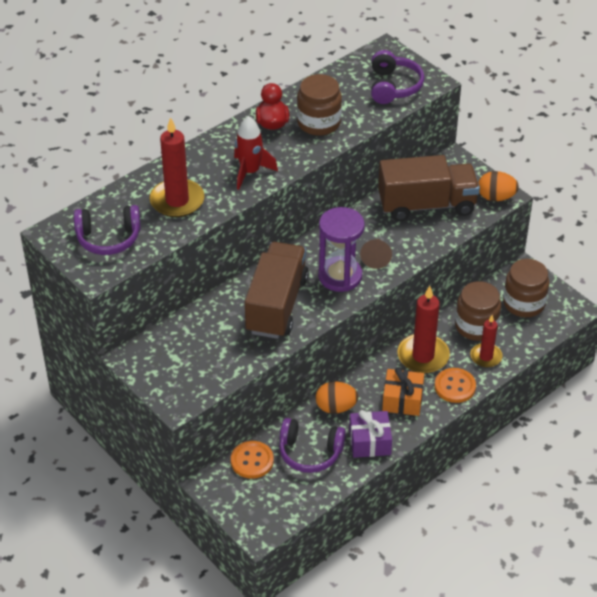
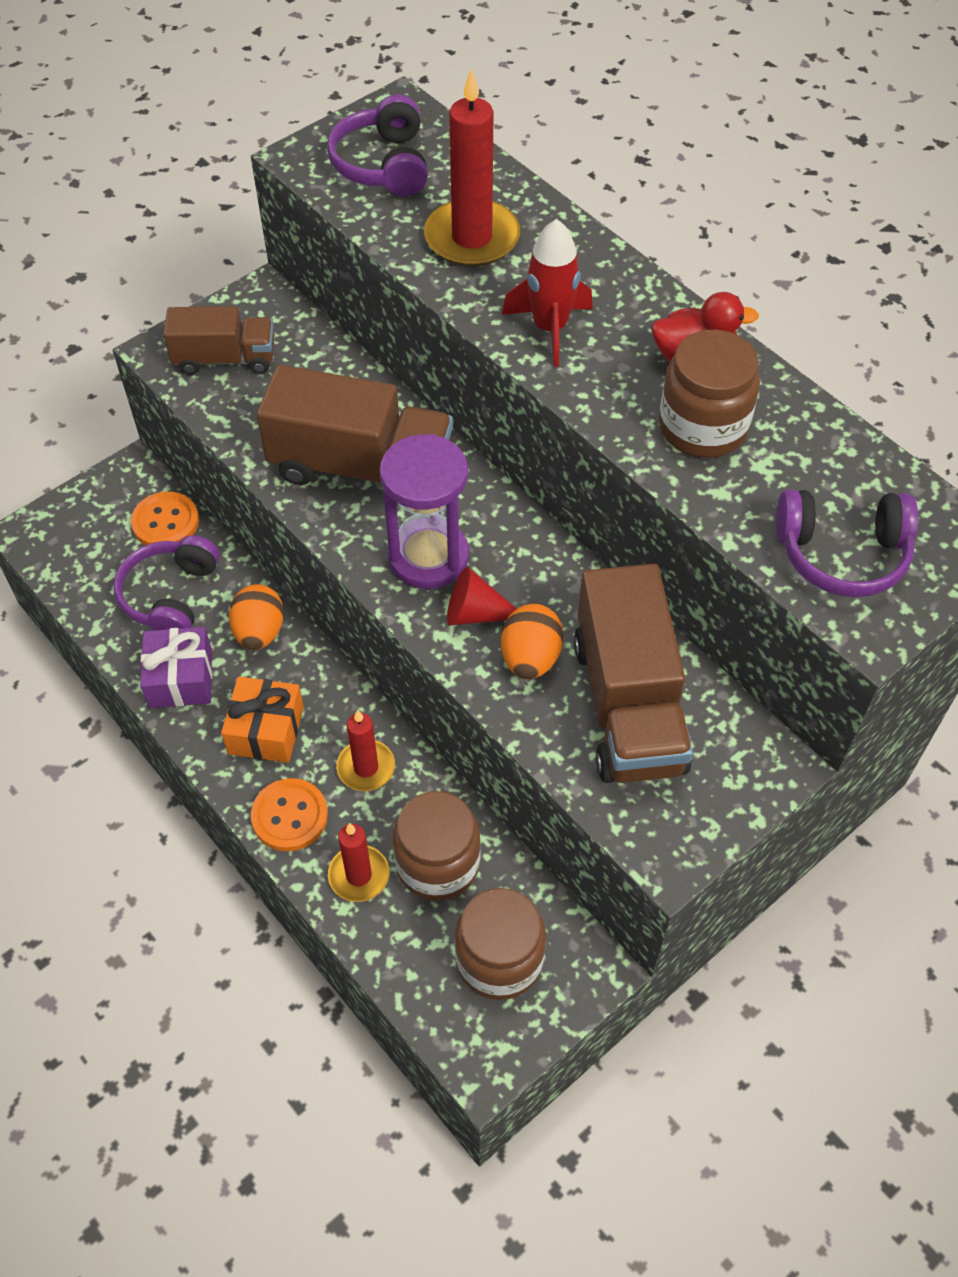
camera: 90 degrees right, 10 degrees up
brown cone [360,239,392,269] -> red cone [447,567,516,626]
red candle [397,286,450,373] -> red candle [336,710,395,791], size x0.61
orange egg [478,171,519,201] -> orange egg moved to [501,604,564,679]
none -> brown truck [163,306,274,375]

